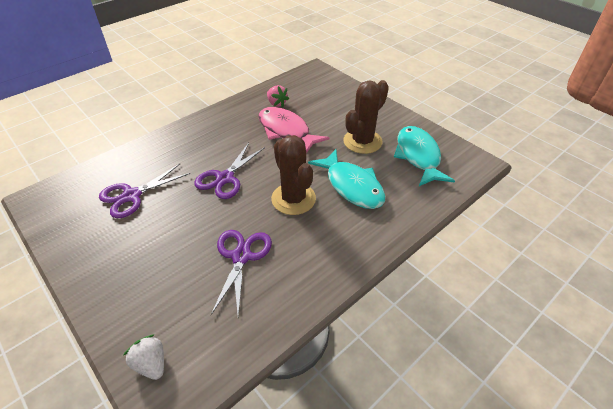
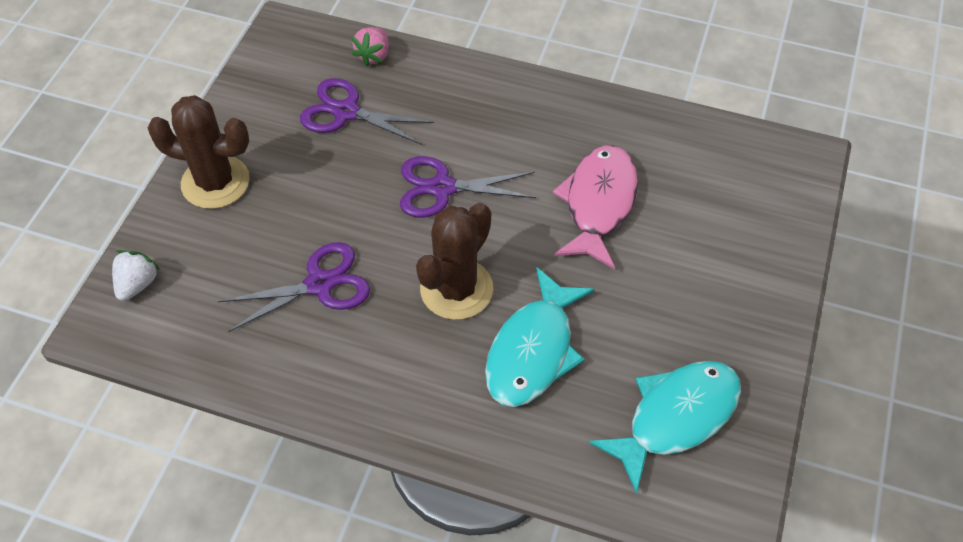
camera: 60 degrees right, 10 degrees up
pink strawberry [267,85,289,107] -> pink strawberry moved to [351,27,389,66]
brown cactus [343,80,389,154] -> brown cactus moved to [148,95,250,209]

